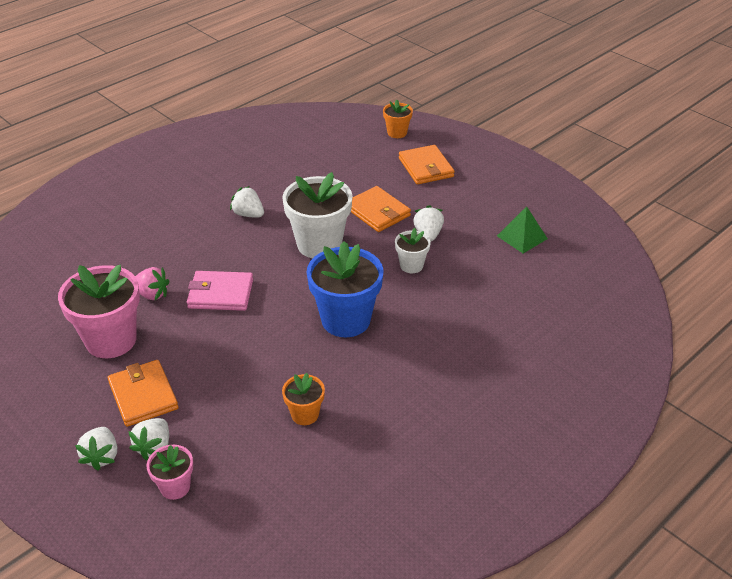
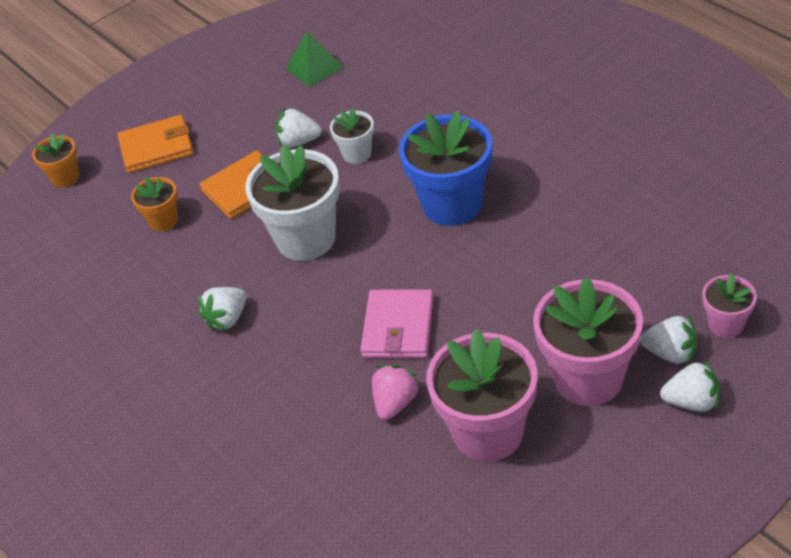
camera: 80 degrees left, 5 degrees up
orange wallet [108,360,179,427] -> pink flower pot [533,277,643,406]
orange flower pot [282,373,325,425] -> orange flower pot moved to [131,176,178,231]

